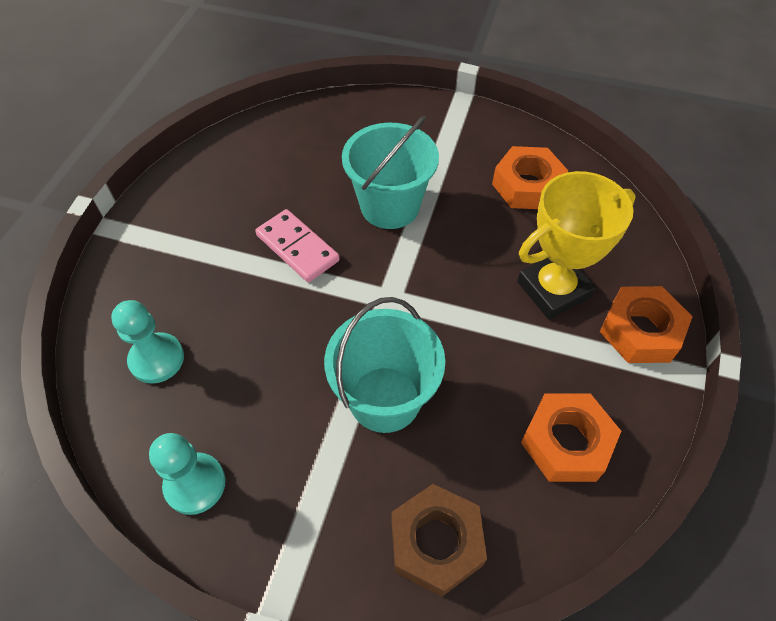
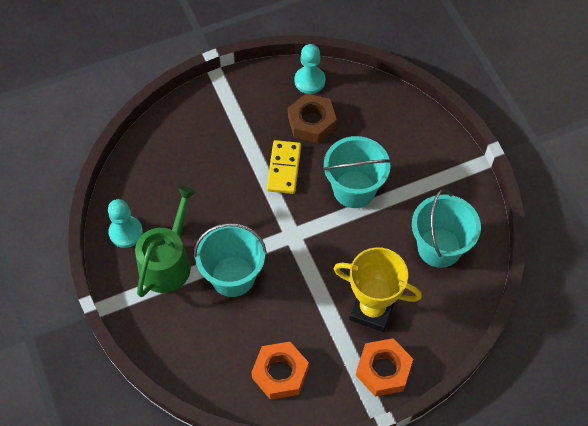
camera: 50 degrees right, 5 degrees up
turquoise pawn [111,300,184,384] -> turquoise pawn moved to [295,44,325,94]
pink domino [255,209,340,283] -> yellow domino [267,140,301,194]
brown nut [391,484,487,597] -> brown nut moved to [288,93,337,143]
orange nut [492,146,568,209] -> turquoise bucket [412,189,481,268]
none -> green watering can [135,186,196,297]

